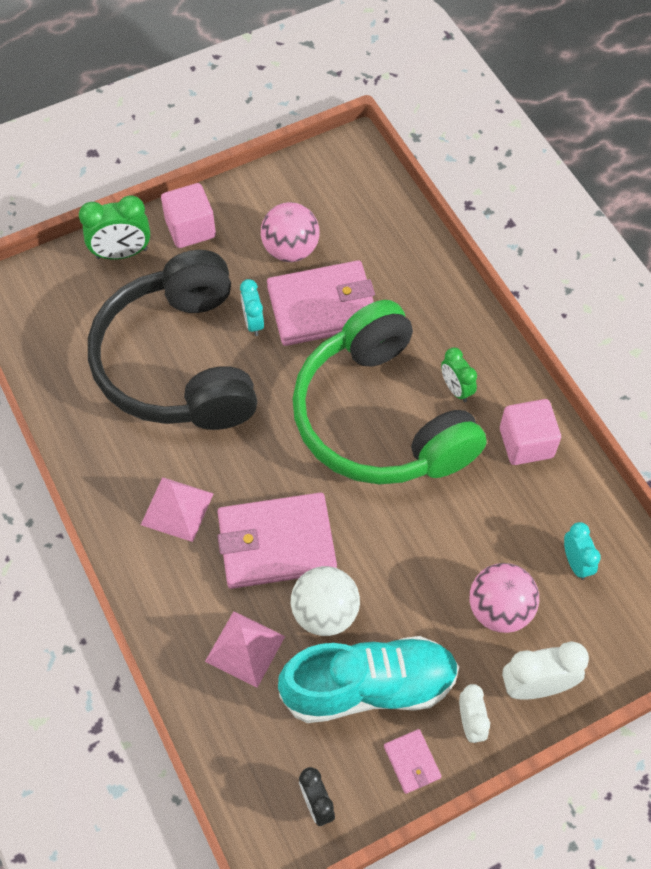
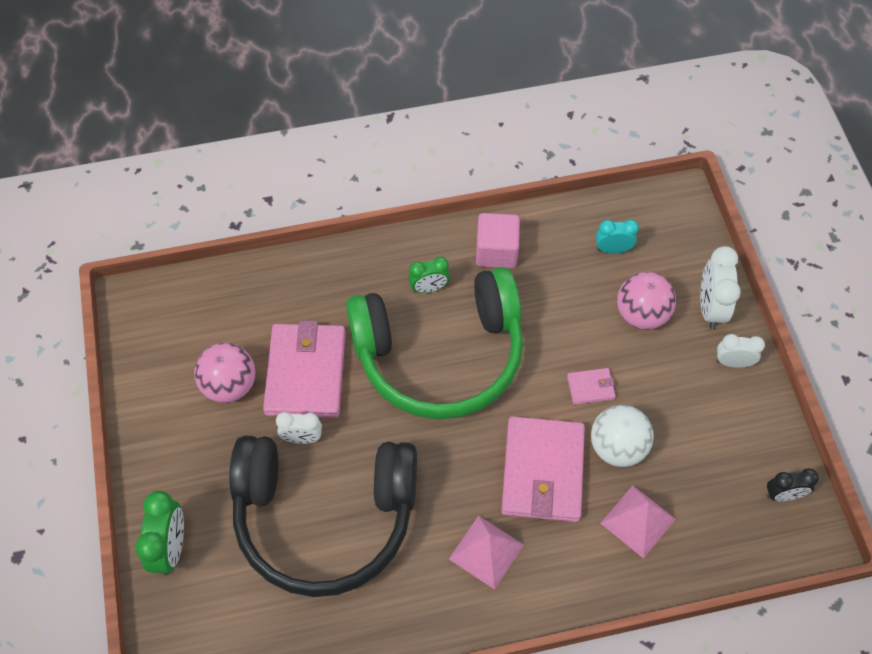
camera: 75 degrees left, 0 degrees up
pink cube [161,183,216,248] -> none
turquoise clock [240,279,264,336] -> white clock [276,412,322,444]
turquoise shoe [278,636,459,723] -> none
pink wallet [384,729,441,794] -> pink wallet moved to [567,368,616,405]

